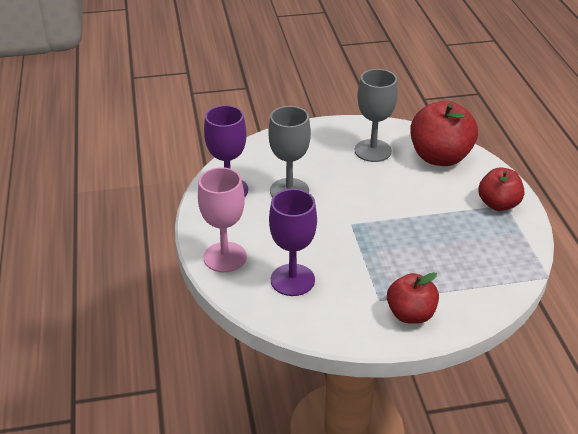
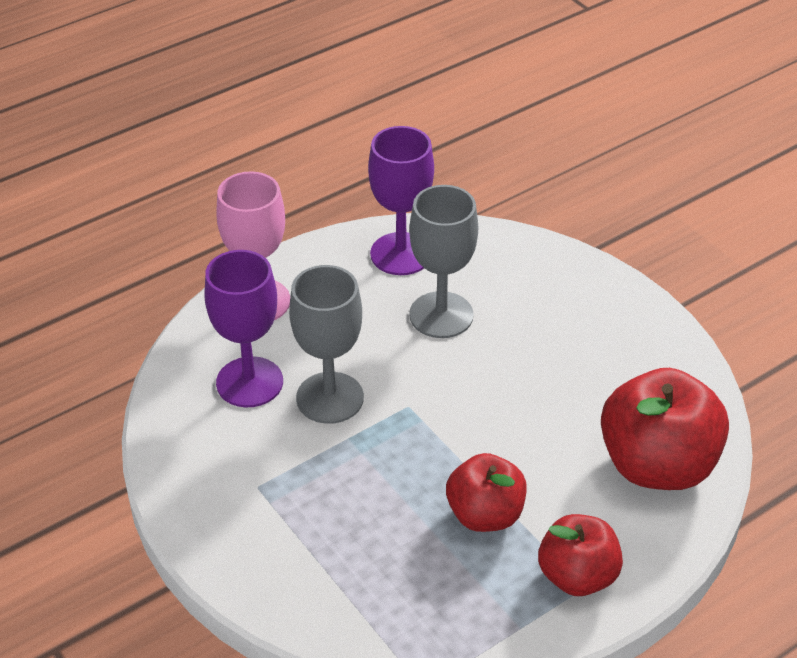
camera: 65 degrees right, 5 degrees up
grey goblet [355,69,398,162] -> grey goblet moved to [289,265,364,424]
red apple [387,272,439,324] -> red apple moved to [446,453,527,532]

